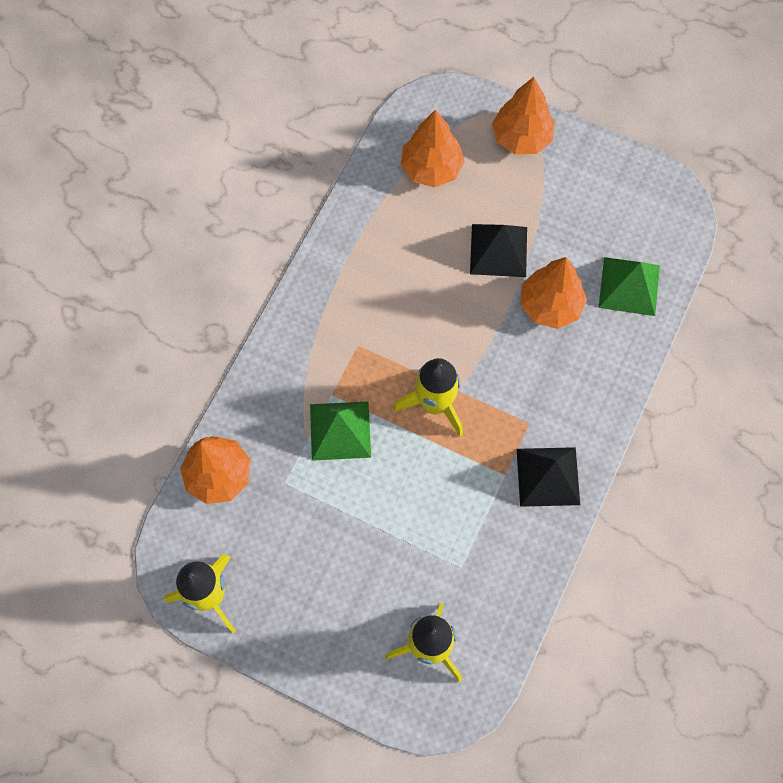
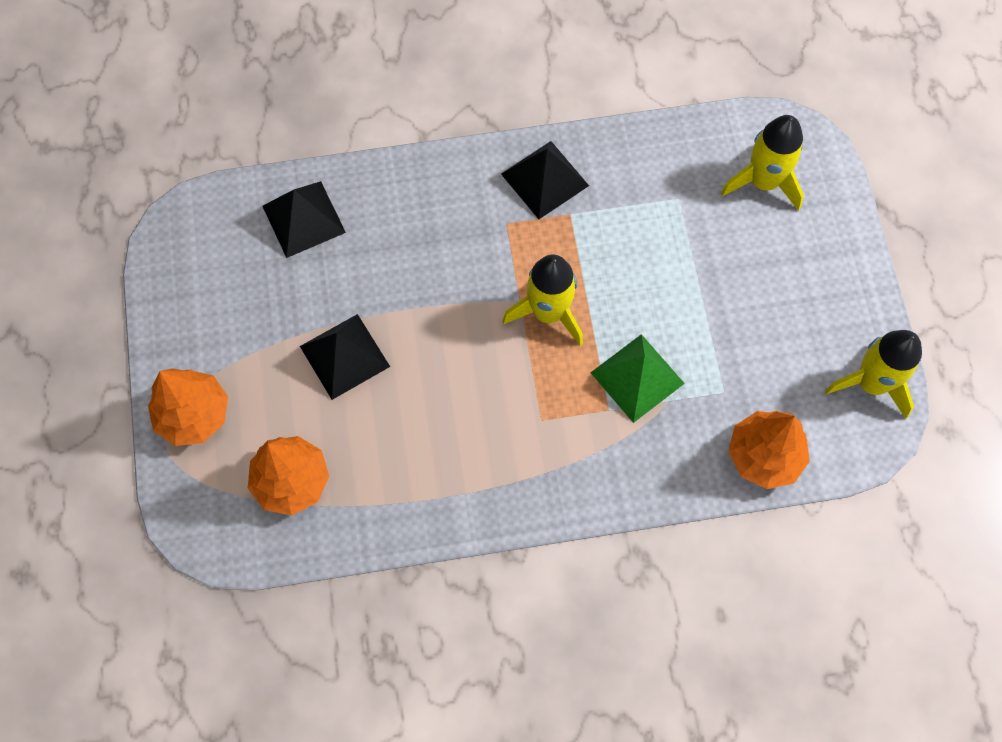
camera: 125 degrees left, 0 degrees up
orange tree [521,257,587,329] -> none
green pyramid [598,257,660,316] -> black pyramid [263,181,346,258]

